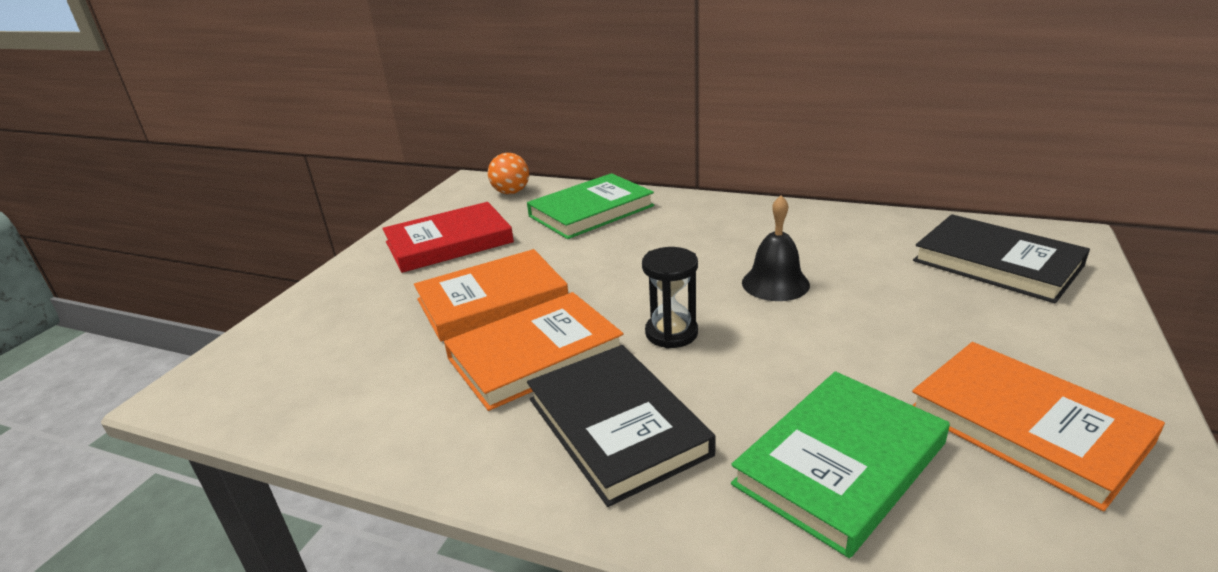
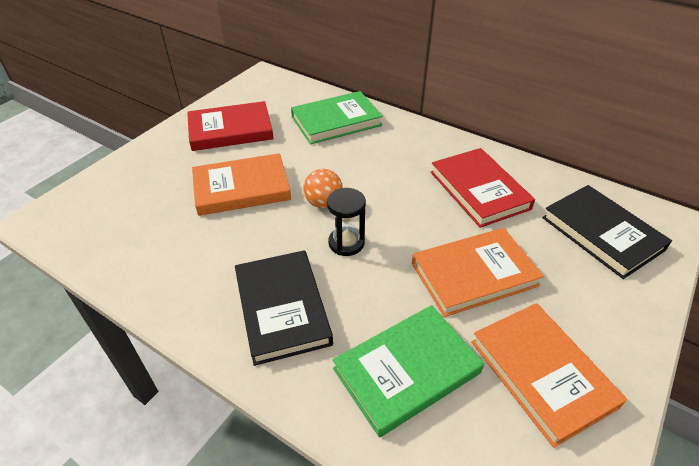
camera: 10 degrees right, 15 degrees up
orange book [444,292,624,411] -> orange book moved to [412,228,544,317]
orange ball [488,153,529,194] -> orange ball moved to [303,169,343,208]
black bell [742,195,810,301] -> none
none -> red book [431,148,535,228]

